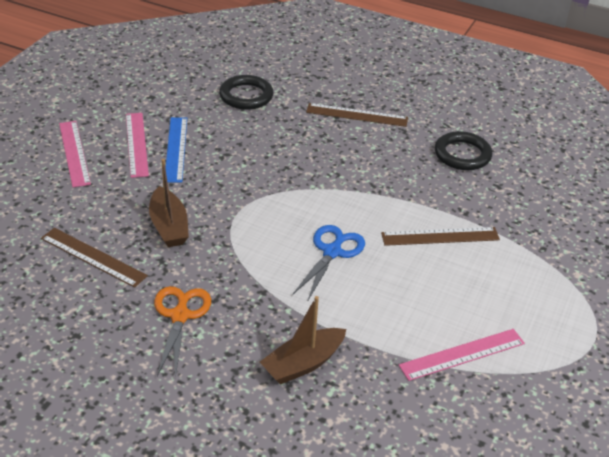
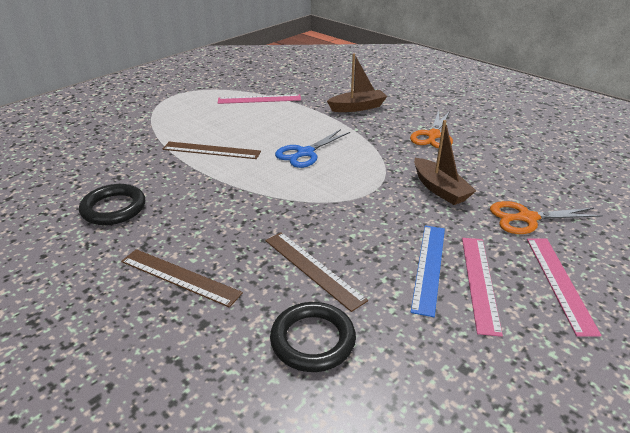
camera: 160 degrees left, 5 degrees down
brown ruler [41,228,148,288] -> brown ruler moved to [265,232,368,312]
brown boat [149,159,189,247] -> brown boat turned 150 degrees clockwise [414,120,476,205]
none -> orange scissors [490,201,603,234]

